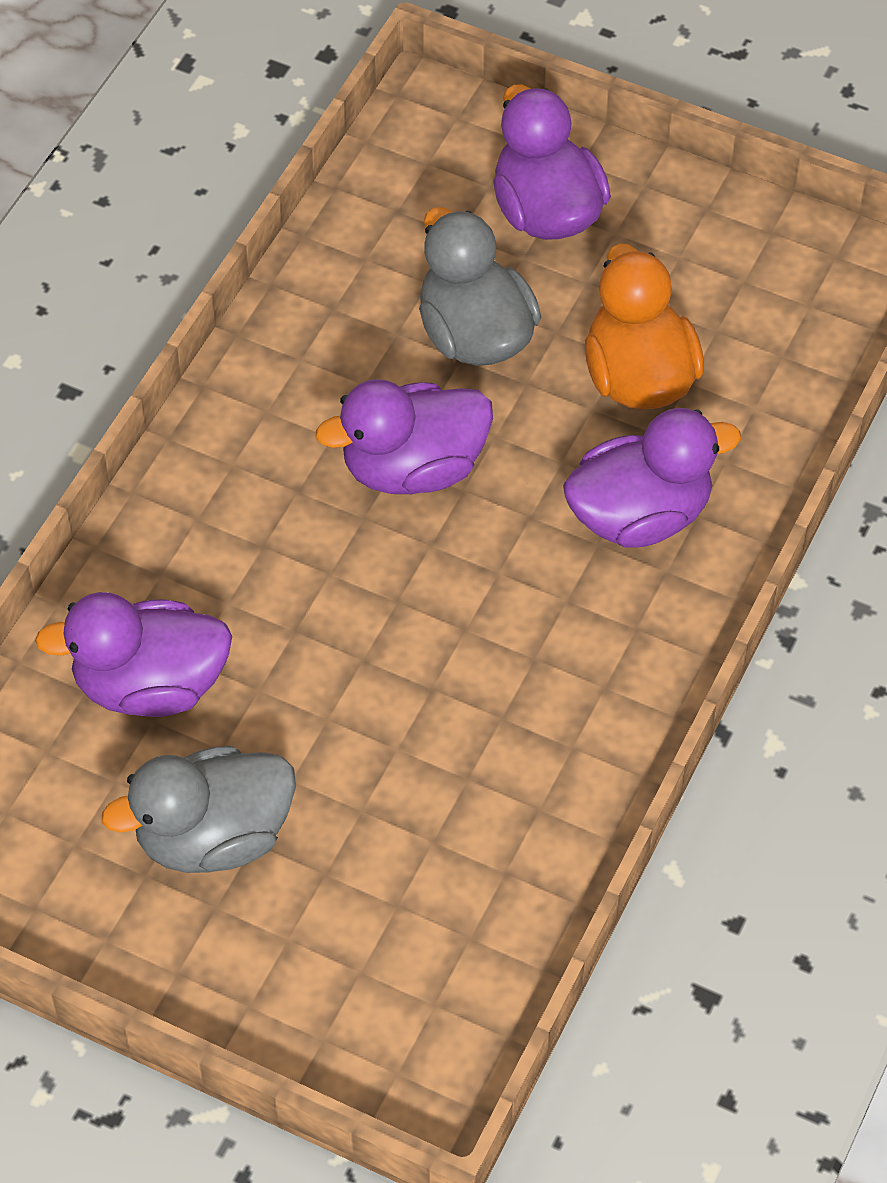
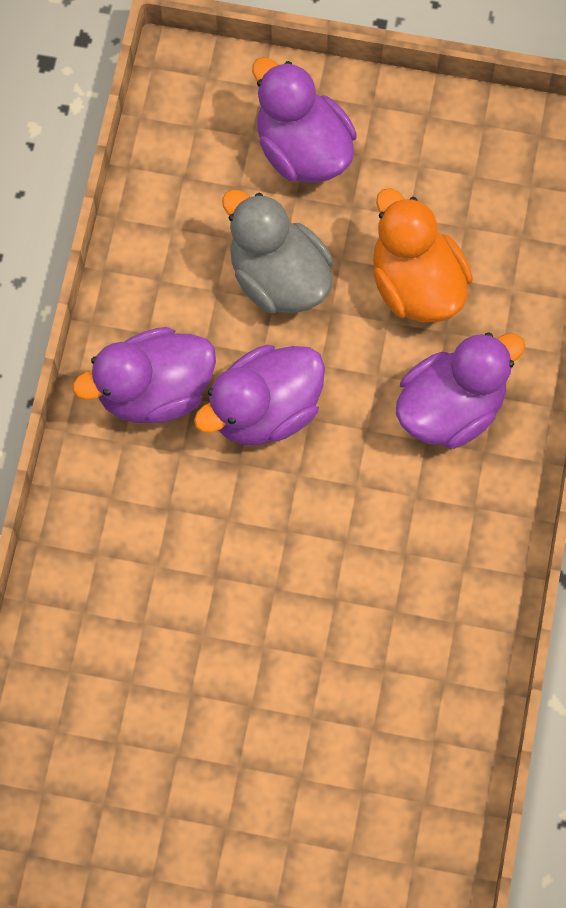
camera: 15 degrees left, 15 degrees up
purple duck [35,592,232,717] -> purple duck moved to [73,327,216,423]
grey duck [102,746,296,873] -> none

